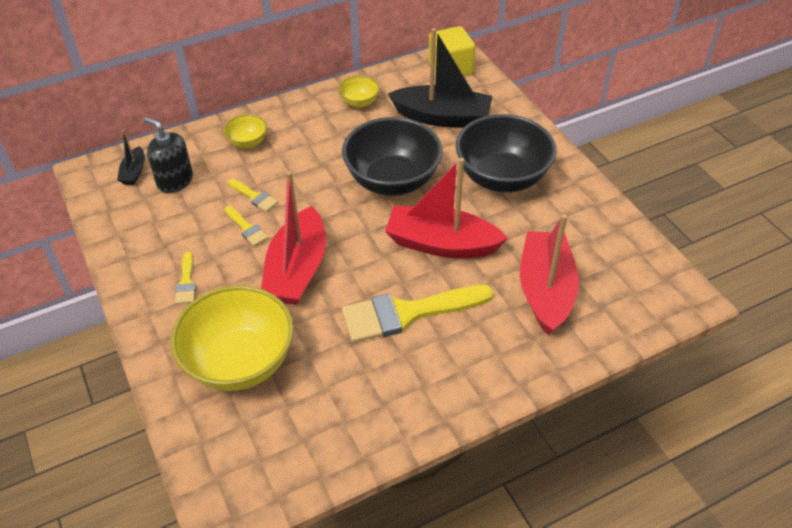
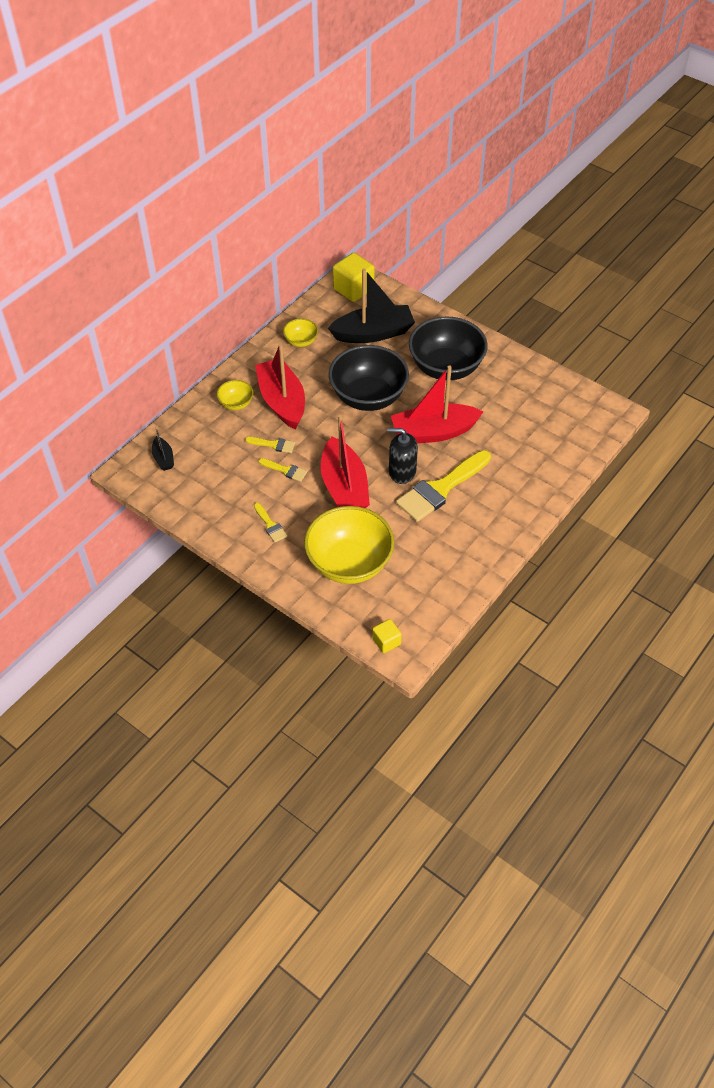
camera: 25 degrees left, 5 degrees up
black soap dispenser [144,117,193,193] -> black soap dispenser moved to [387,428,418,484]
red boat [520,214,579,336] -> red boat moved to [255,343,305,430]
none -> yellow cube [372,619,402,653]

